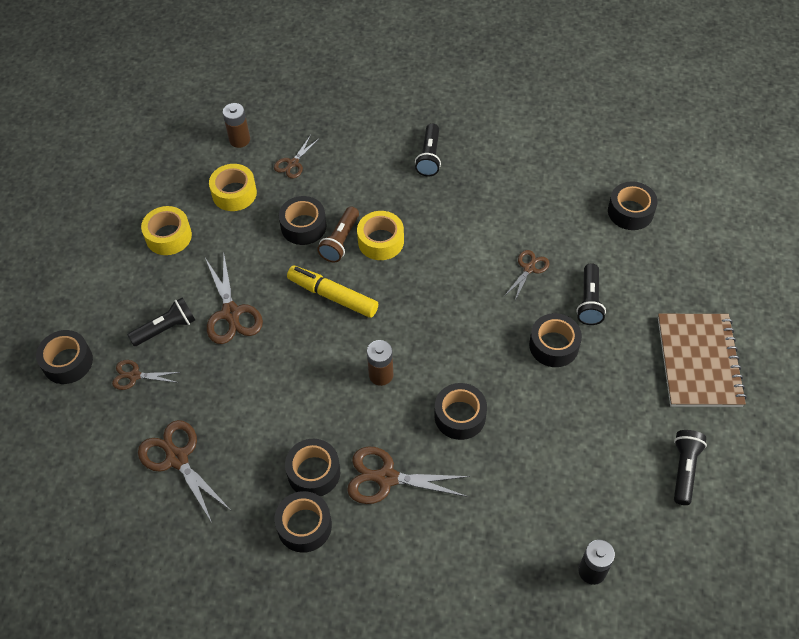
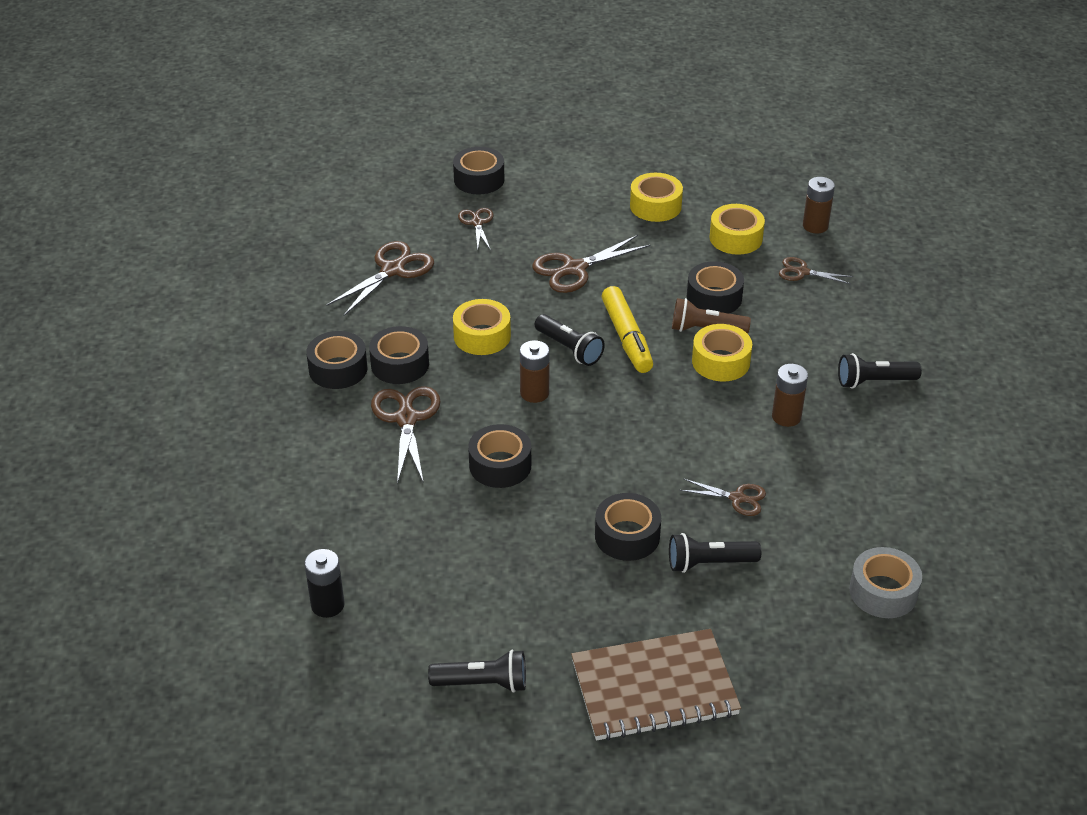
camera: 75 degrees right, 15 degrees down
black flashlight [128,297,195,346] -> black flashlight moved to [534,314,605,366]
yellow marker [287,265,378,318] -> yellow marker turned 150 degrees clockwise [601,286,653,373]
black tape [608,181,658,230] -> grey tape [849,547,922,618]
none -> yellow tape [453,299,511,355]
none -> brown battery [772,364,808,427]

